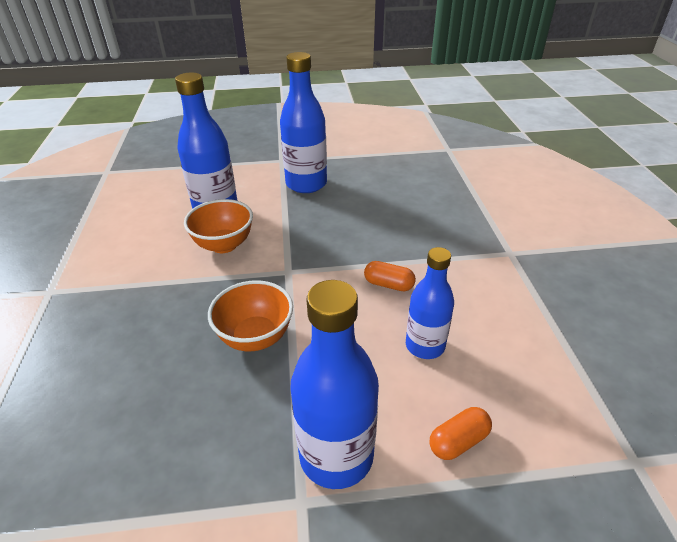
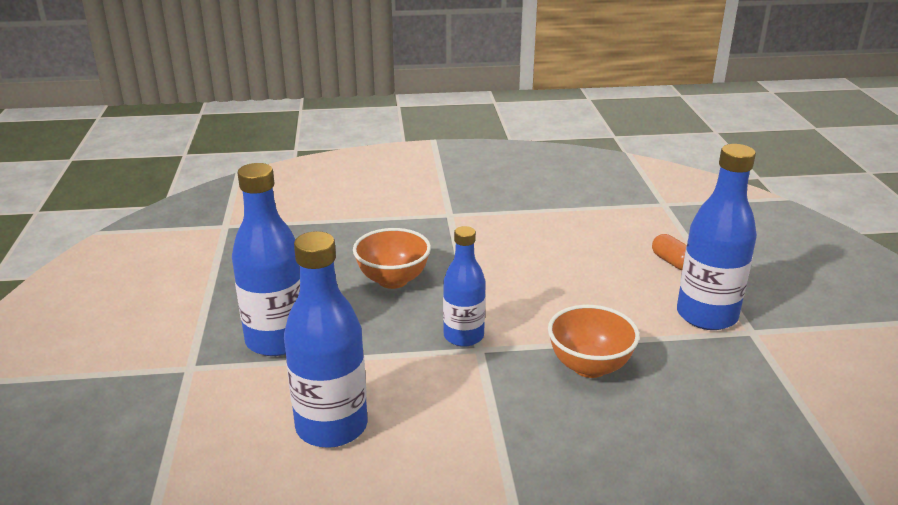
camera: 90 degrees left, 10 degrees down
orange bowl [184,199,253,253] -> orange bowl moved to [353,228,431,289]
orange capsule [364,261,416,291] -> none
blue bottle [406,247,454,359] -> blue bottle moved to [443,226,486,347]

